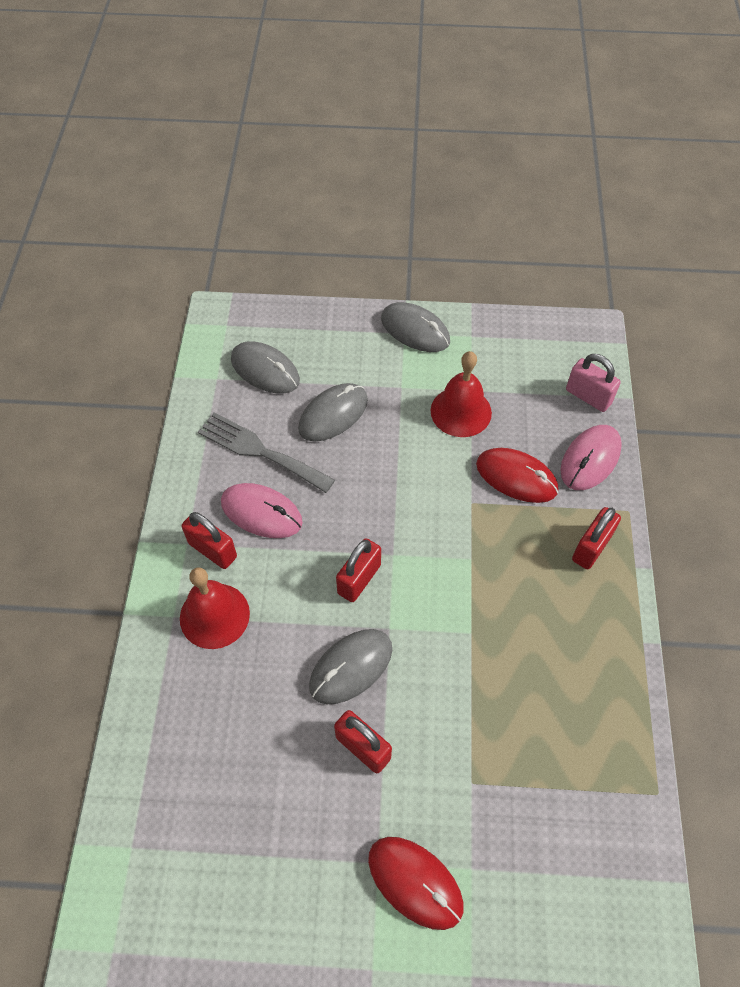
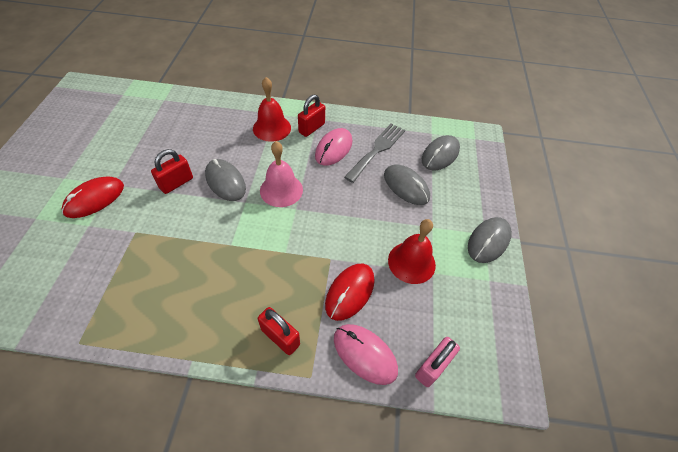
camera: 90 degrees right, 5 degrees down
red padlock [336,538,381,602] -> pink bell [260,141,303,207]

